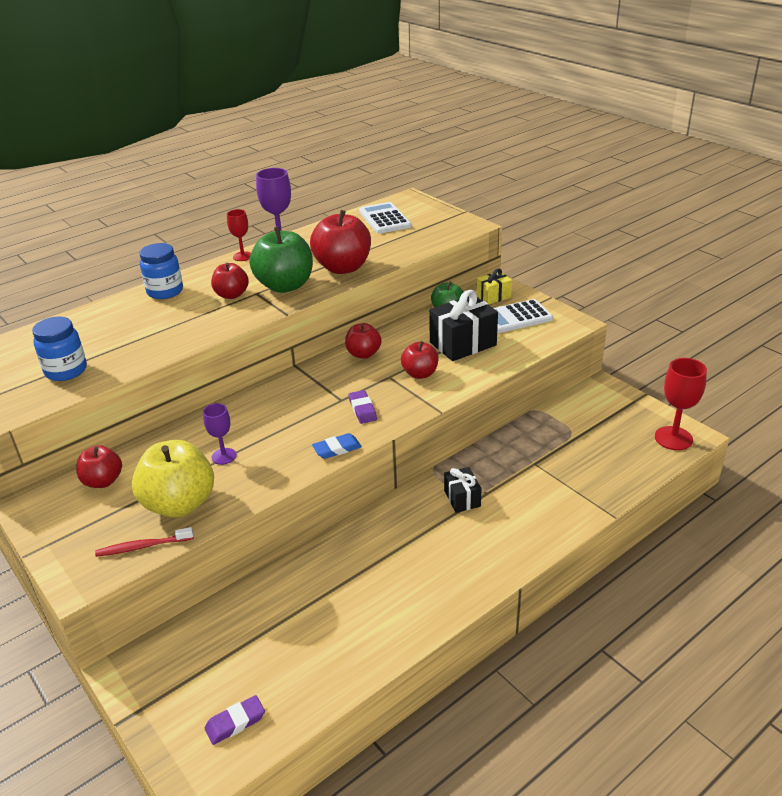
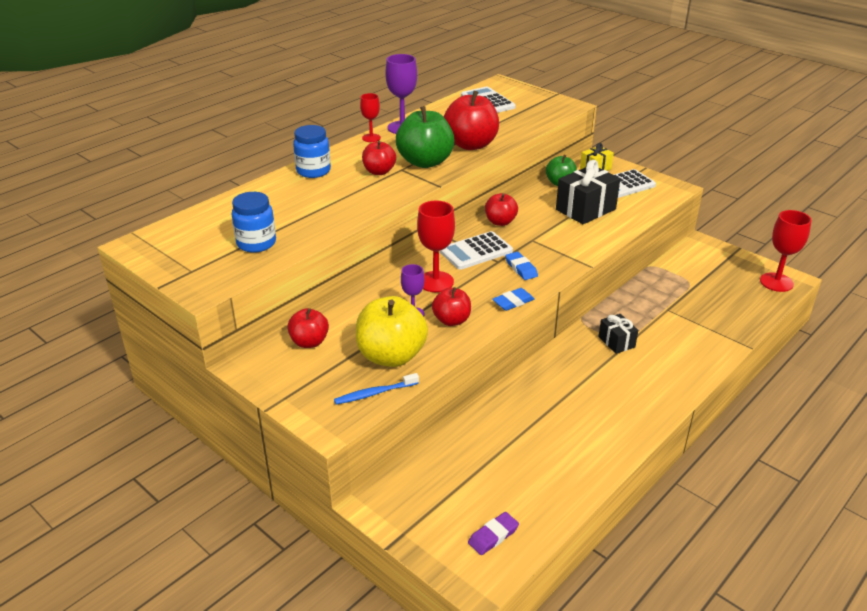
camera: 10 degrees left, 0 degrees up
red toothbrush [95,527,193,557] -> blue toothbrush [334,373,419,404]
purple eraser [349,390,377,424] -> blue eraser [505,252,538,280]
red apple [401,341,438,379] -> red apple moved to [432,287,471,326]
none -> red goblet [417,201,455,292]
none -> white calculator [440,231,513,270]

